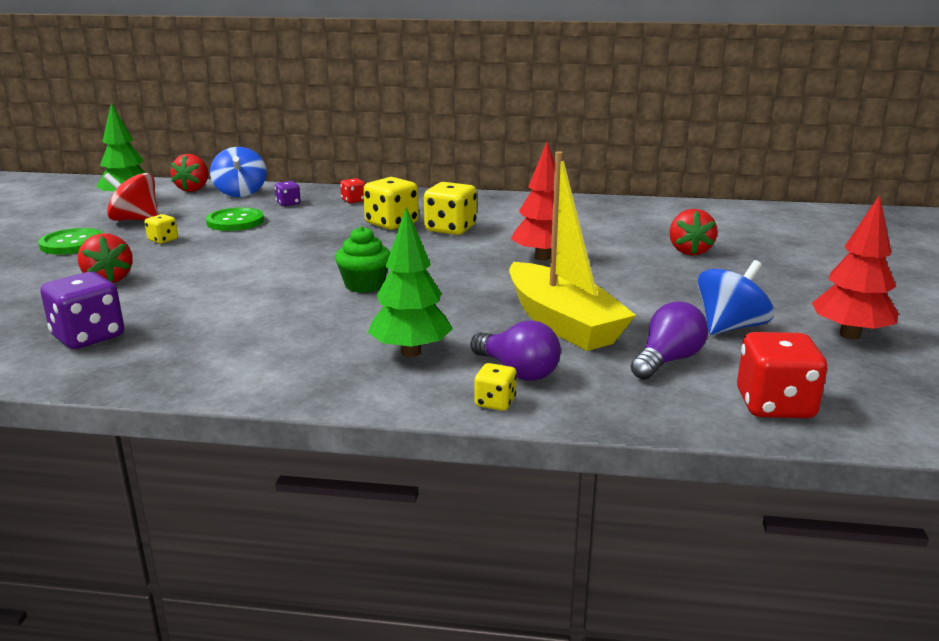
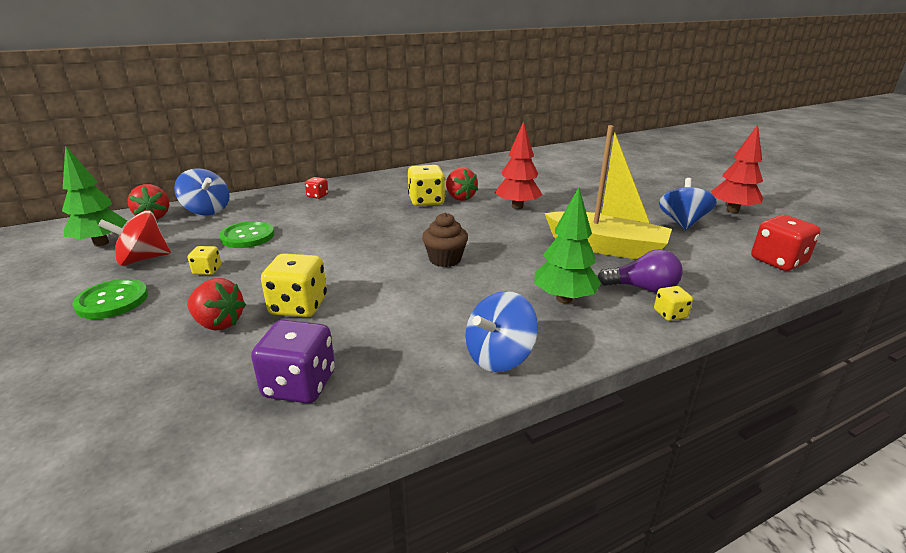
camera: 35 degrees left, 5 degrees up
purple dice [275,181,301,206] -> none
green cupcake [335,226,390,293] -> brown cupcake [422,213,468,267]
yellow dice [363,177,419,230] -> yellow dice moved to [261,253,327,317]
purple light bulb [631,301,708,380] -> none
red strawberry [669,209,717,256] -> red strawberry moved to [446,167,478,201]
none -> blue spinning top [466,291,538,372]

